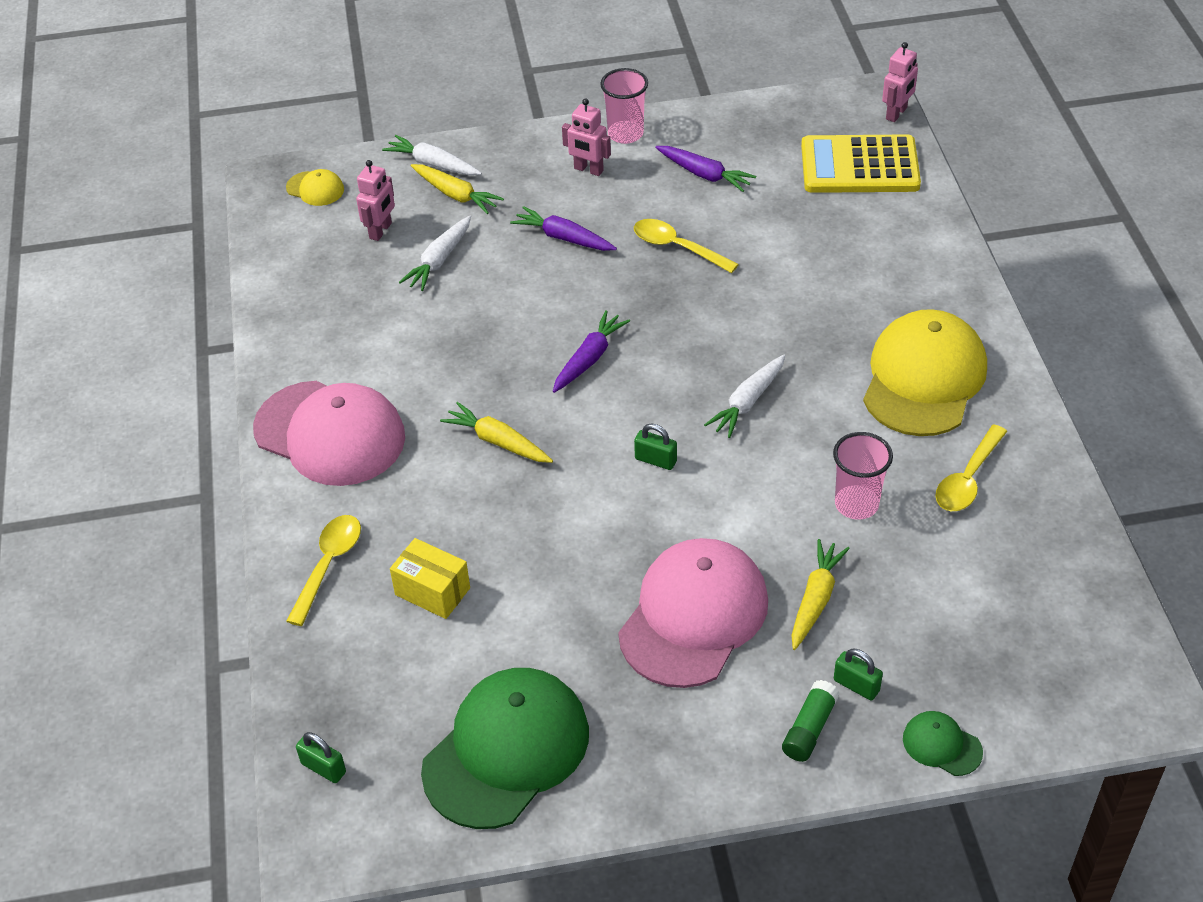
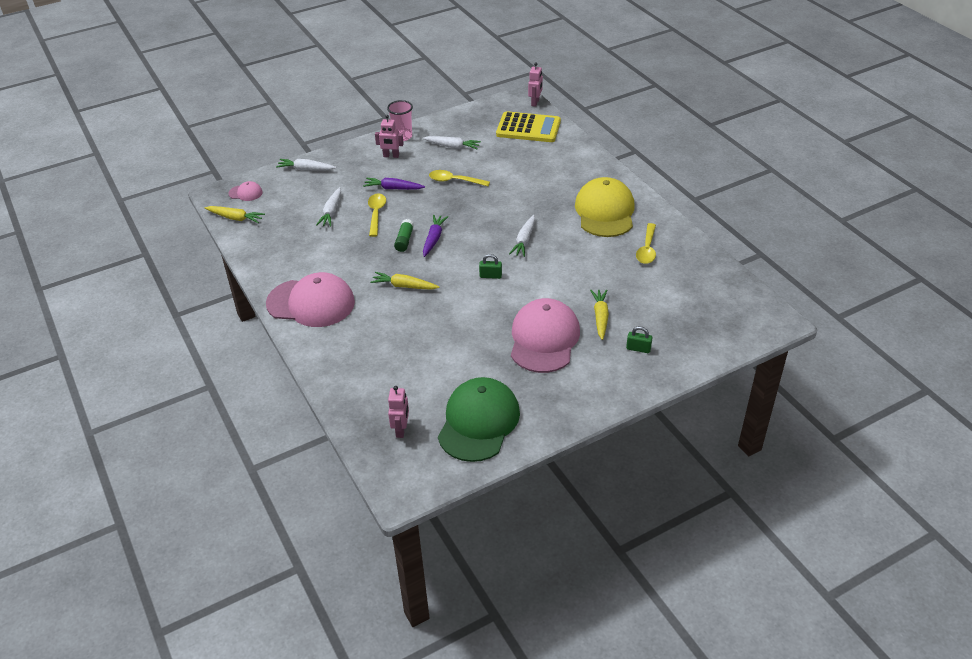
camera: 20 degrees left, 5 degrees down
yellow cap [286,169,344,206] -> pink cap [228,181,263,201]
yellow spoon [286,515,361,626] -> yellow spoon moved to [368,194,386,237]
green padlock [296,732,346,783] -> none
pink robot [356,160,395,241] -> pink robot moved to [388,386,409,438]
yellow box [390,538,470,619] -> none
yellow carrot [411,164,504,214] -> yellow carrot moved to [205,206,265,223]
purple carrot [655,146,756,192] -> white carrot [423,136,481,149]
green glue stick [782,680,840,762] -> green glue stick moved to [394,219,414,252]
yellow calculator [801,134,921,193] -> yellow calculator turned 150 degrees counterclockwise [496,111,561,142]
pink cup [833,432,893,520] -> none
green cap [903,711,983,776] -> none

